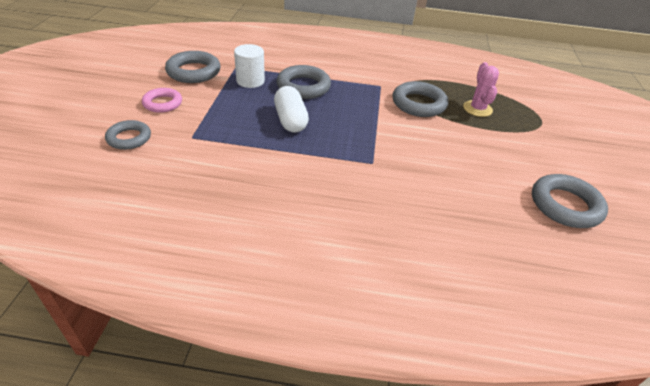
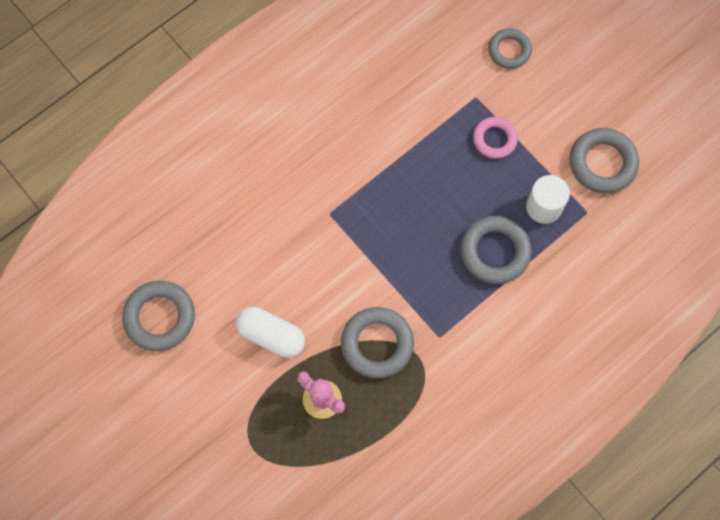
camera: 135 degrees right, 30 degrees up
pink ring [142,88,182,113] -> pink ring moved to [473,117,518,159]
white capsule [274,86,309,132] -> white capsule moved to [236,307,305,358]

